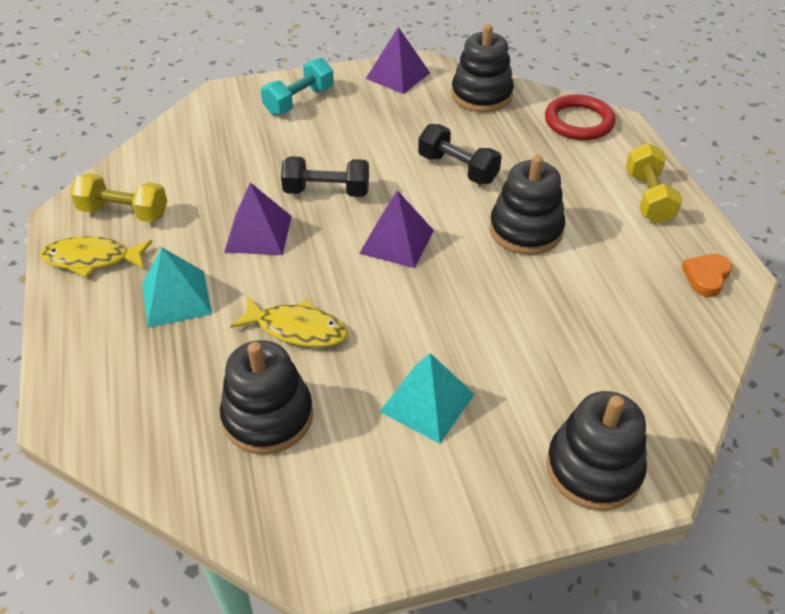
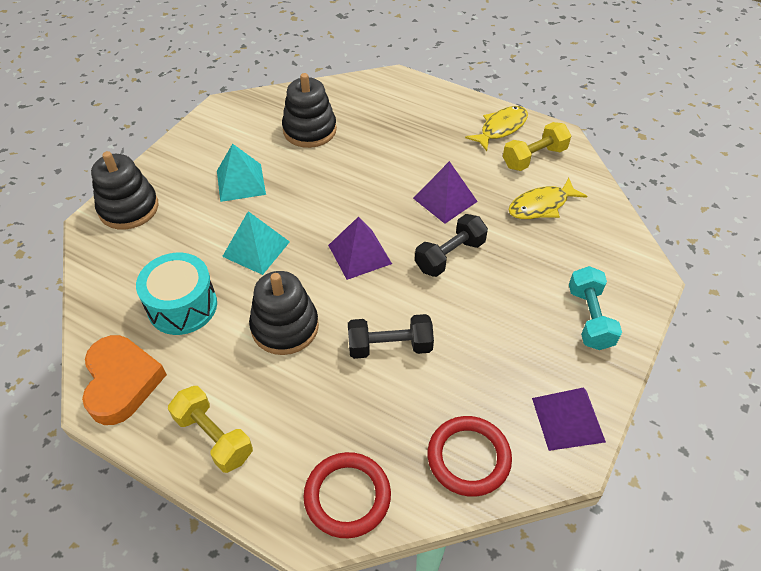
camera: 135 degrees right, 5 degrees up
turquoise pyramid [142,248,212,328] -> turquoise pyramid moved to [222,211,290,275]
yellow fish [230,297,348,347] -> yellow fish moved to [508,178,587,219]
black stacking toy [451,24,514,112] -> red ring [427,416,512,497]
orange heart [681,254,732,297] -> orange heart [82,335,167,425], size x1.86
none -> turquoise drum [136,253,217,335]

